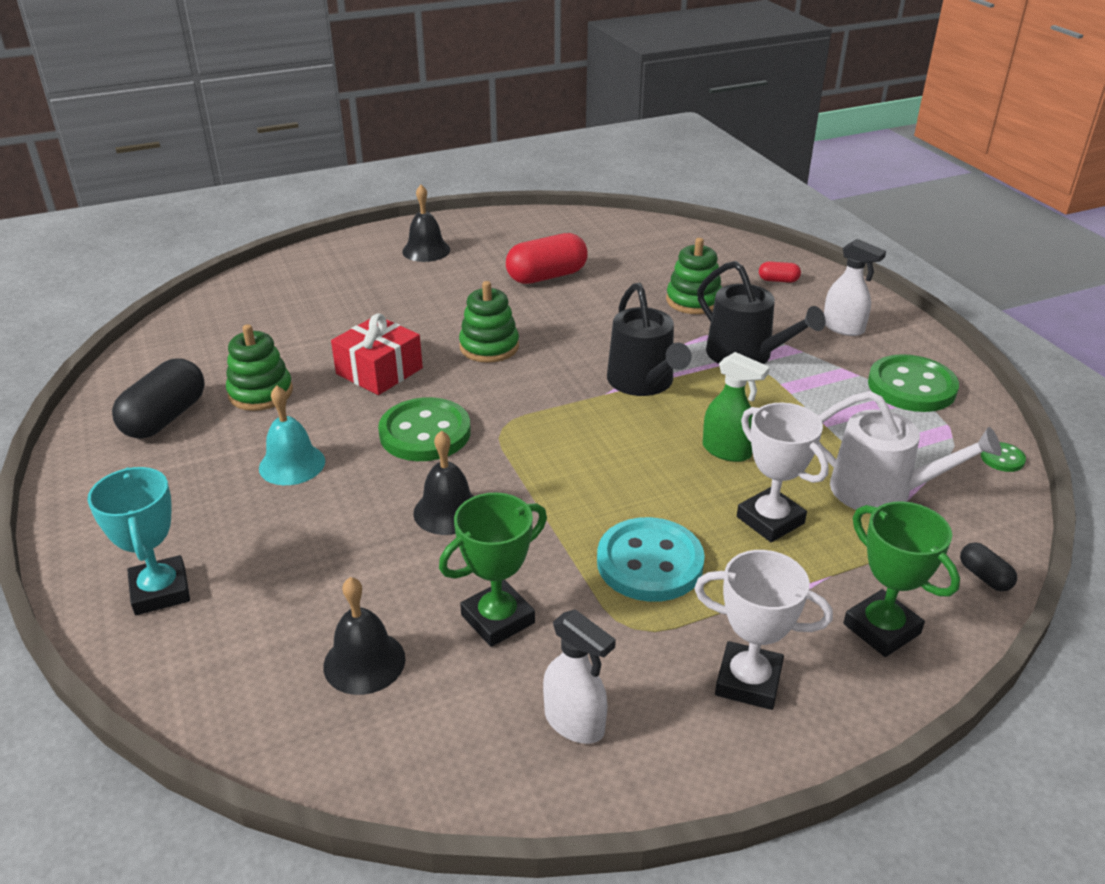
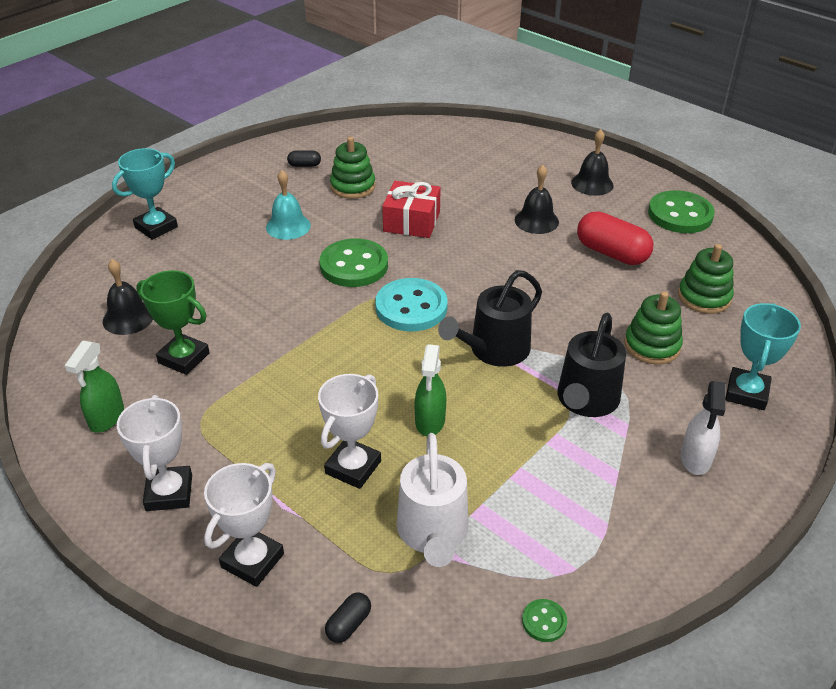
camera: 65 degrees right, 5 degrees up
black capsule [112,358,205,439] -> black capsule [287,150,321,167], size x0.48
black bell [413,430,474,535] -> black bell moved to [515,165,559,234]
green stacking toy [459,281,519,363] -> green stacking toy moved to [678,244,734,314]
white spray bottle [543,609,616,744] -> green spray bottle [65,341,124,433]
turquoise button [597,517,705,602] -> turquoise button moved to [375,278,448,331]
red capsule [759,261,801,283] -> turquoise trophy [725,303,801,410]
green trophy [843,501,960,657] -> white trophy [204,463,284,587]
green button [868,354,959,412] -> green button moved to [648,190,715,233]

